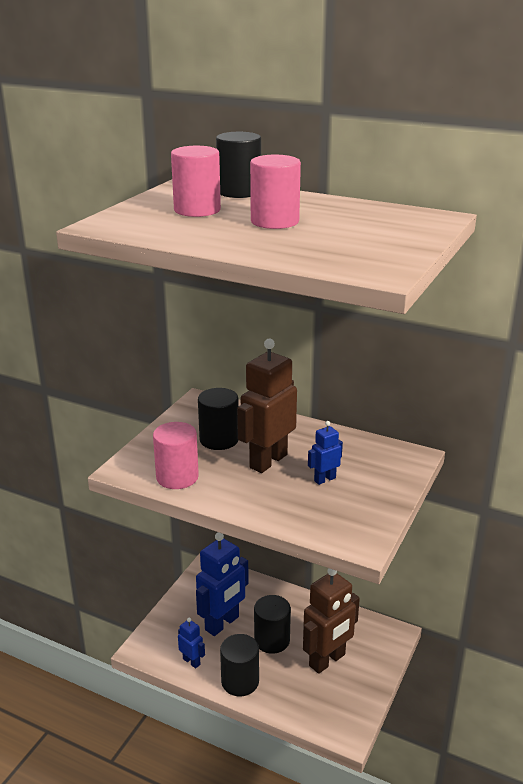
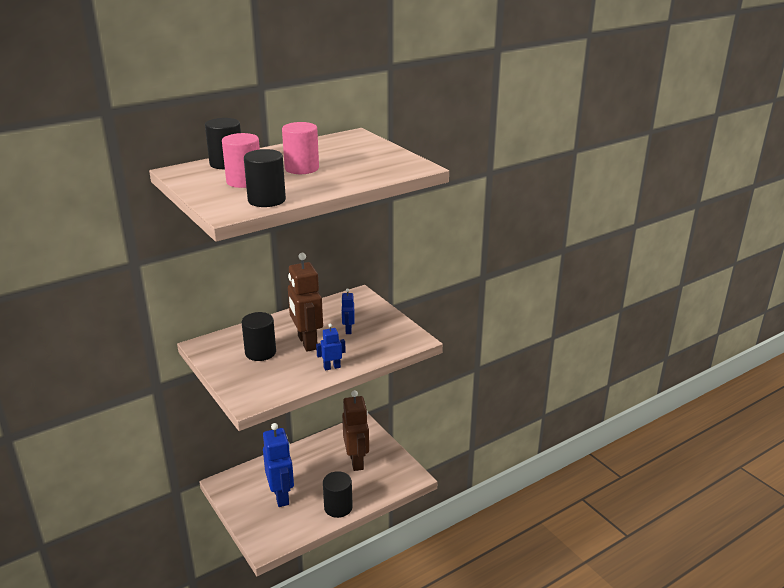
camera: 60 degrees left, 0 degrees up
pink cylinder [153,422,199,489] -> none
blue robot [178,618,205,668] -> blue robot moved to [316,324,346,371]
black cylinder [254,595,291,654] -> black cylinder moved to [244,149,286,207]

